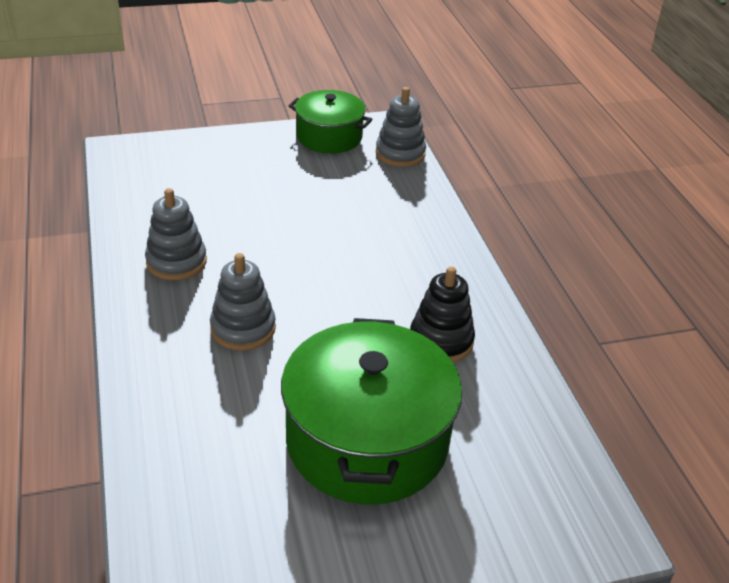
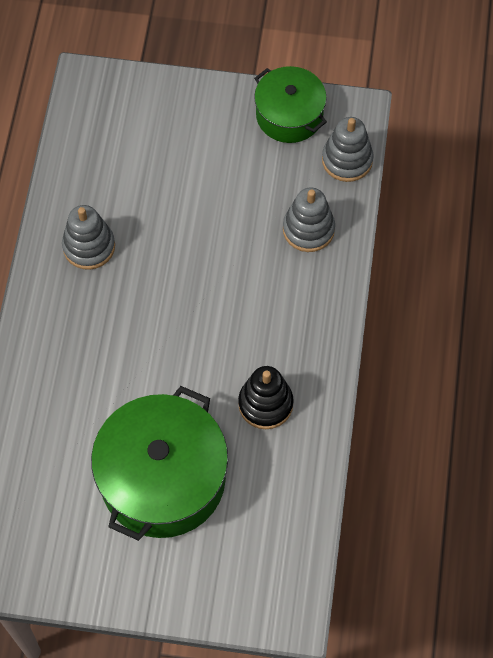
camera: 25 degrees right, 25 degrees up
grey stacking toy [210,253,276,351] -> grey stacking toy moved to [283,188,335,252]

